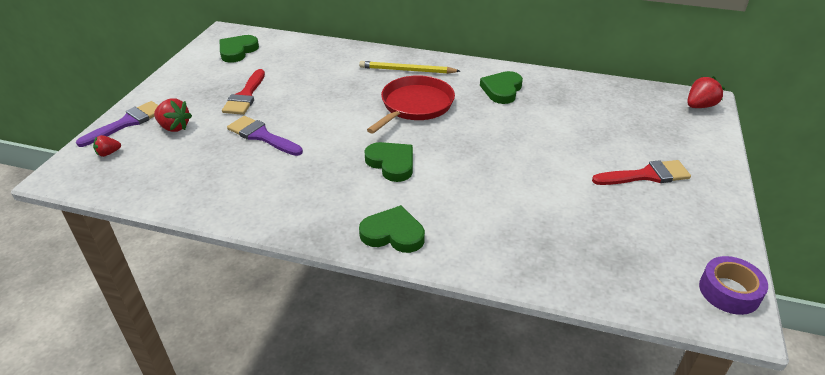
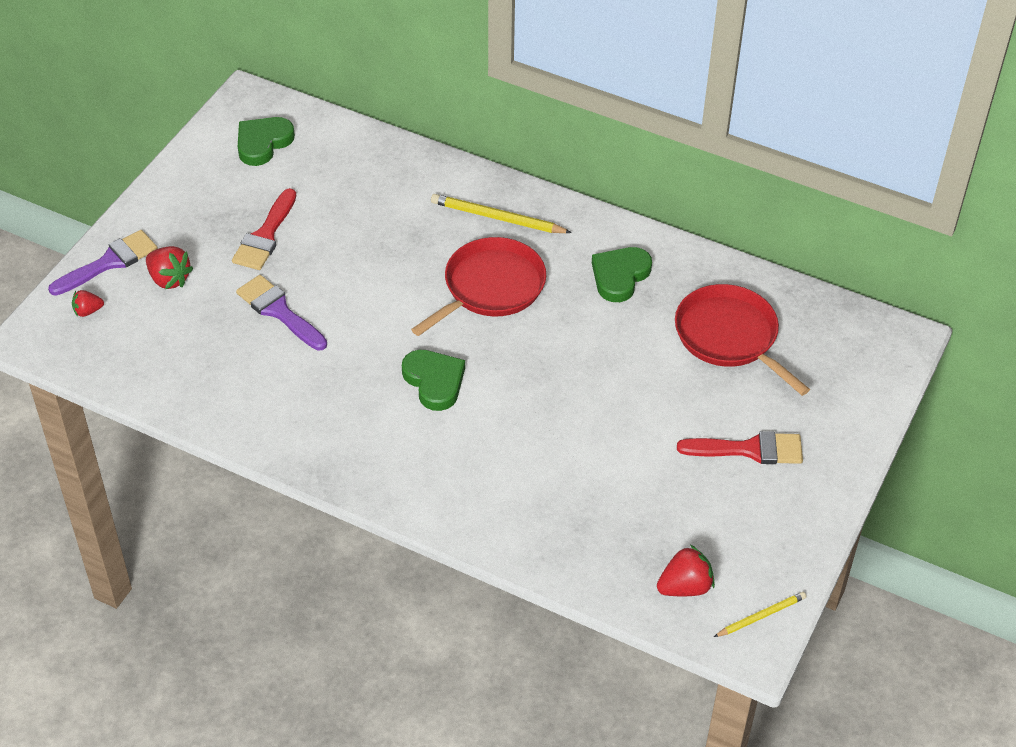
camera: 10 degrees right, 10 degrees up
green heart [359,205,425,253] -> none
red strawberry [687,76,725,108] -> red strawberry moved to [657,545,715,596]
purple tape [699,256,768,315] -> yellow pencil [714,592,806,637]
none -> red pan [675,284,810,396]

